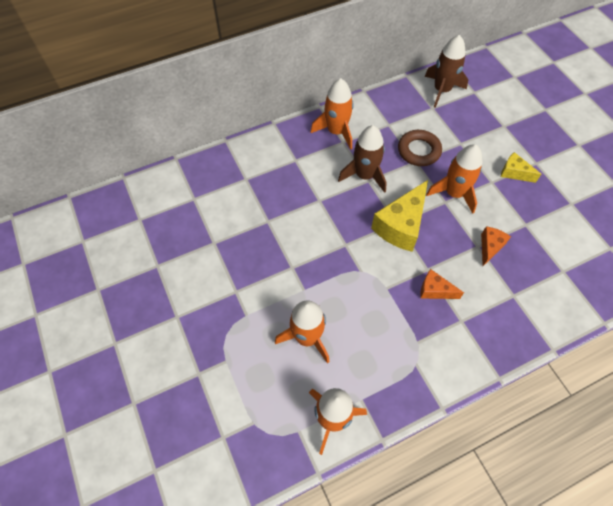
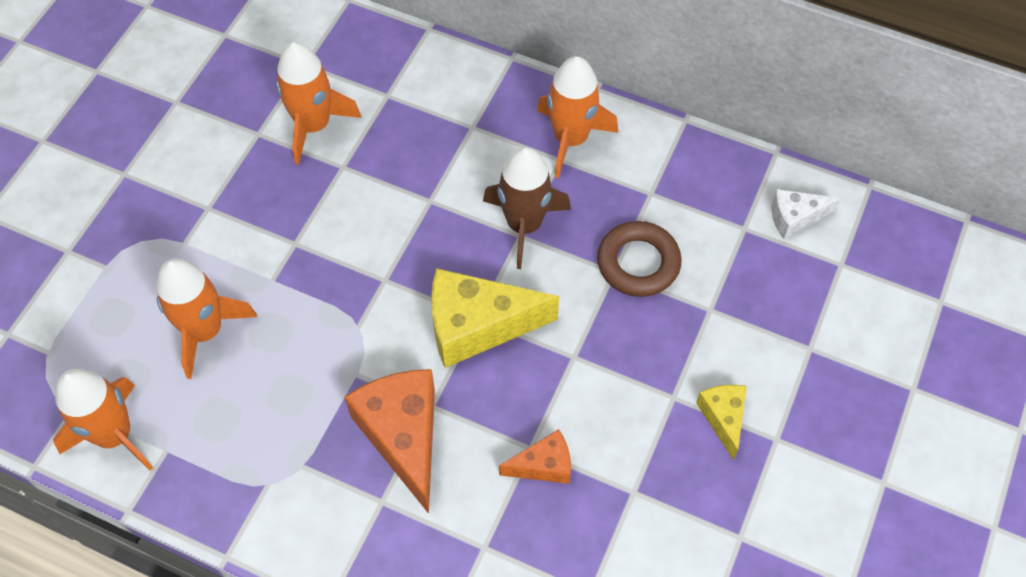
camera: 50 degrees right, 0 degrees up
orange cheese [420,269,464,299] -> orange cheese [345,369,435,514], size x1.87
brown rocket [425,35,468,108] -> white cheese [772,189,841,239]
orange rocket [426,144,483,214] -> orange rocket moved to [276,42,362,165]

